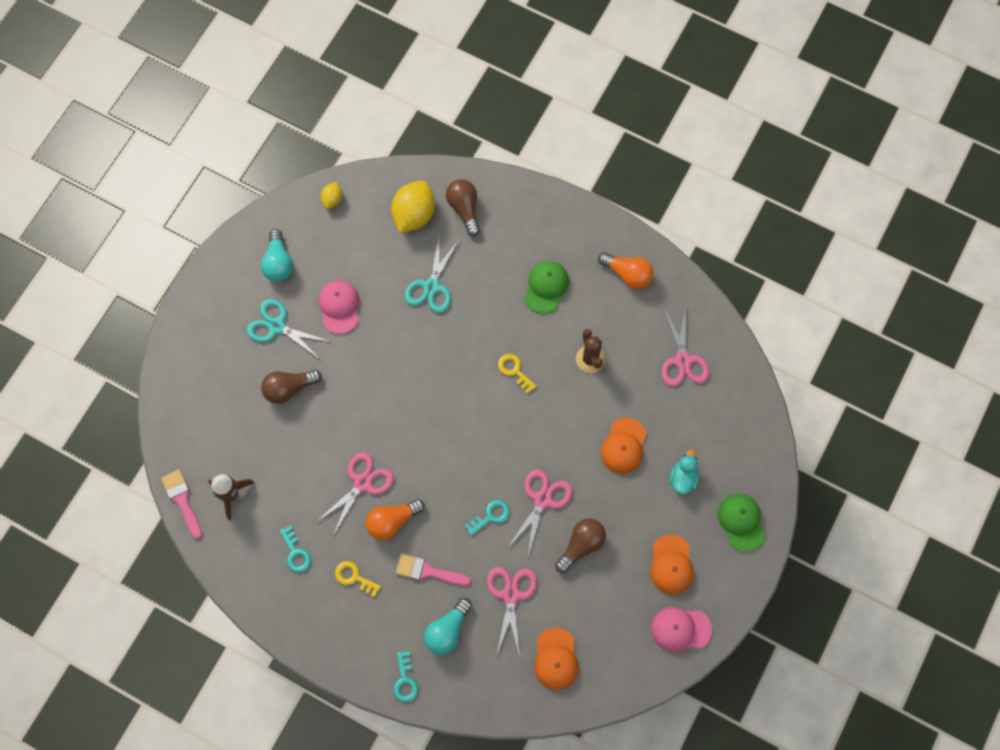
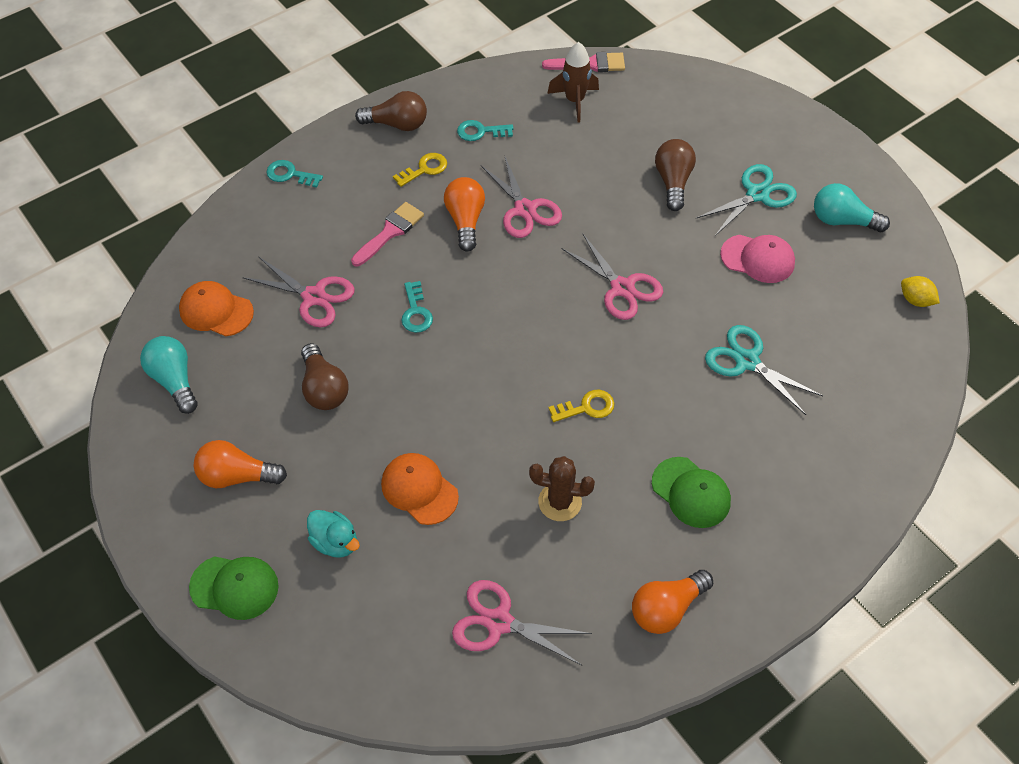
camera: 115 degrees right, 15 degrees down
yellow lemon [391,181,435,233] -> none
turquoise light bulb [424,598,472,655] -> turquoise light bulb moved to [140,336,198,414]
brown light bulb [446,179,480,237] -> brown light bulb moved to [355,91,427,131]
pink scissors [508,469,572,556] -> pink scissors moved to [561,234,663,320]
orange cap [650,534,694,594] -> orange light bulb [194,440,287,488]
pink cap [651,607,712,652] -> none

